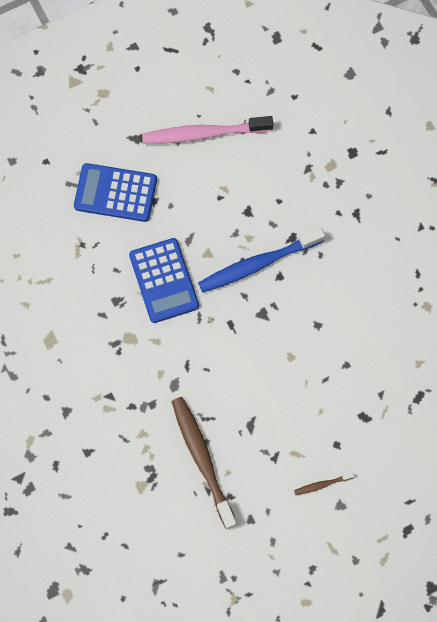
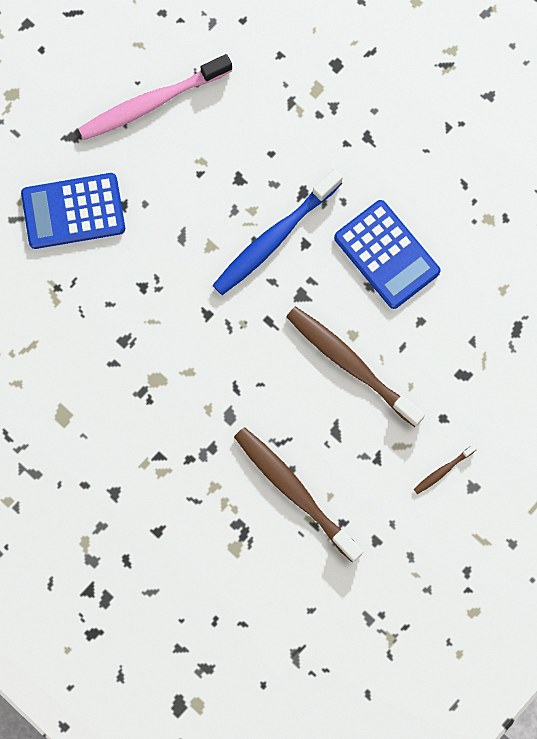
camera: 20 degrees left, 5 degrees up
blue calculator [129,238,199,323] -> blue calculator moved to [334,200,441,309]
none -> brown toothbrush [286,306,425,427]

